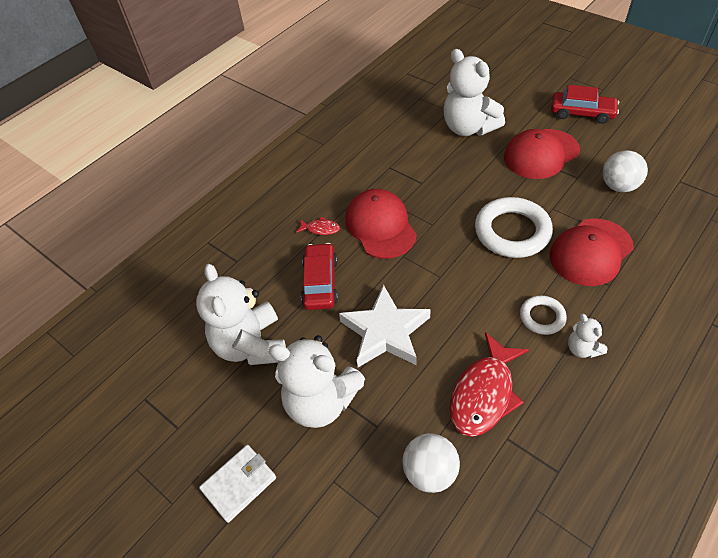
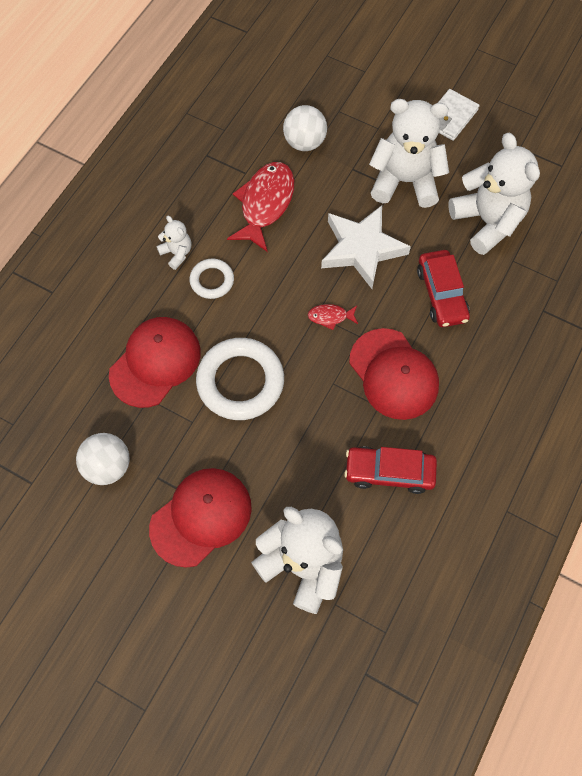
camera: 165 degrees right, 15 degrees up
red fish [296,217,340,235] -> red fish moved to [308,304,358,330]
red car [551,85,619,124] -> red car moved to [344,446,437,494]

